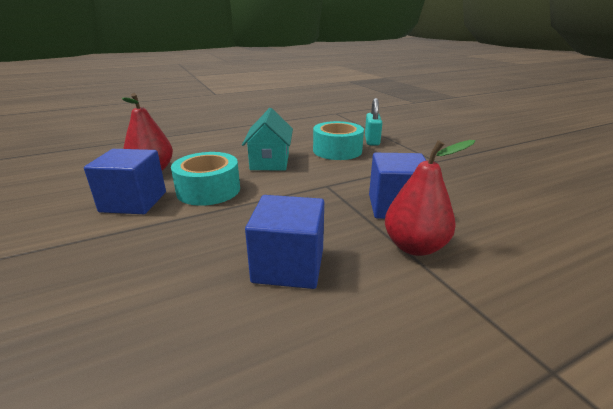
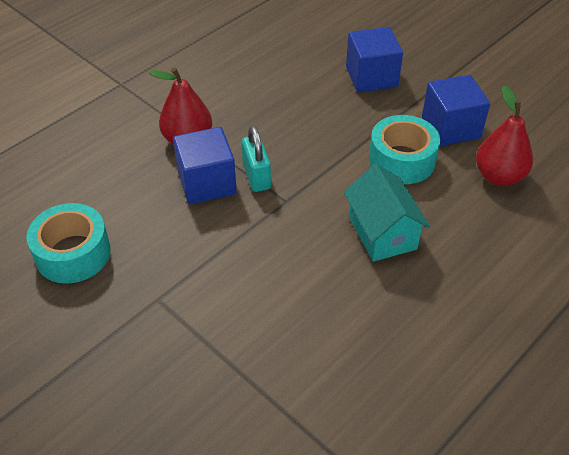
camera: 160 degrees right, 20 degrees up
blue cube [245,195,324,289] -> blue cube moved to [346,27,403,93]
turquoise tape [313,121,364,160] -> turquoise tape moved to [26,203,111,284]
turquoise padlock [365,98,382,146] -> turquoise padlock moved to [241,126,271,192]

